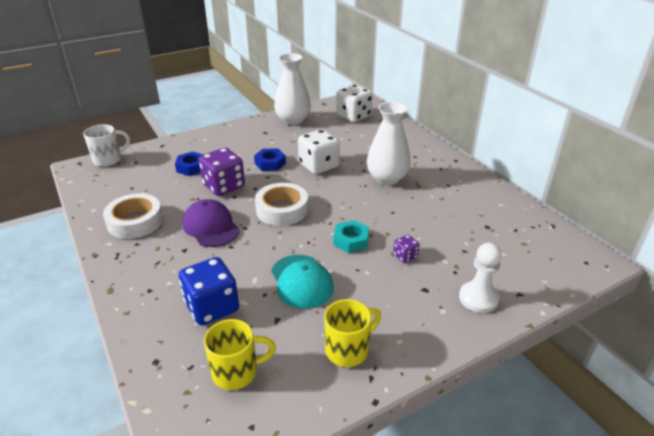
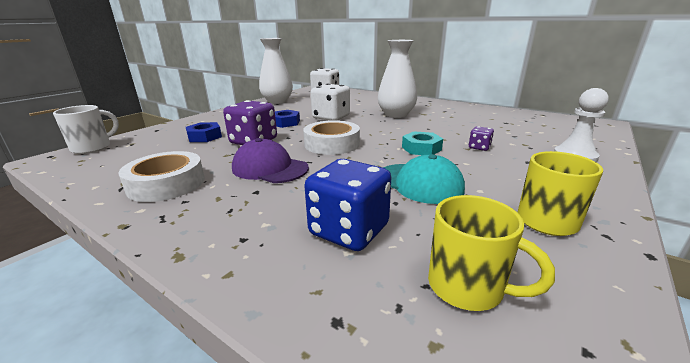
camera: 25 degrees left, 10 degrees down
yellow mug [204,319,276,390] -> yellow mug turned 75 degrees clockwise [428,195,555,311]

